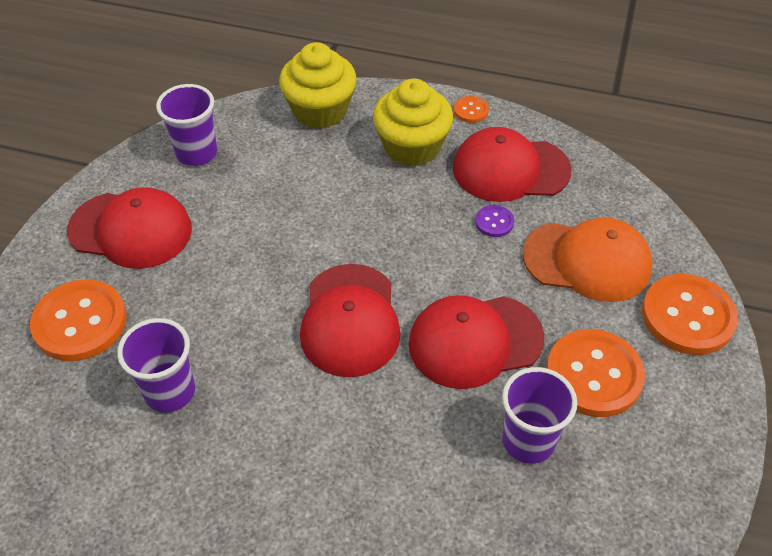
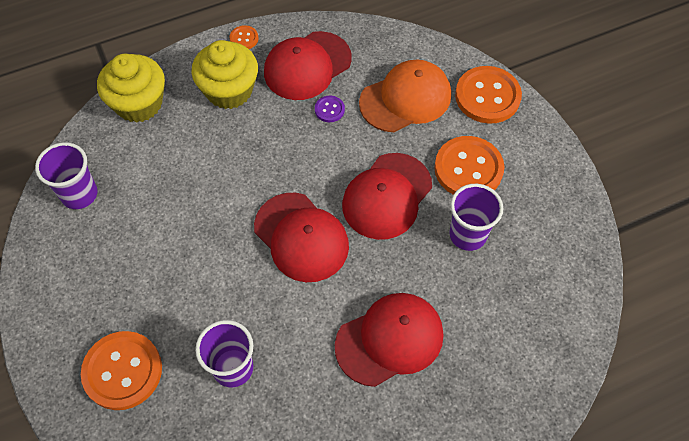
camera: 40 degrees left, 10 degrees up
red cap [67,187,192,269] -> red cap moved to [335,293,444,387]

